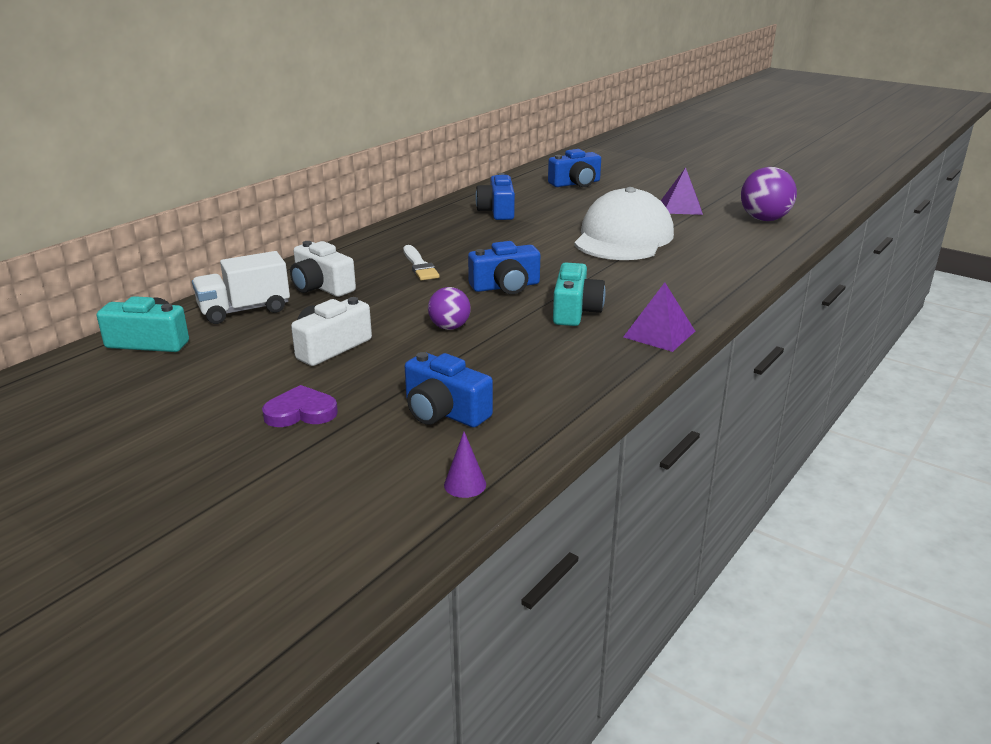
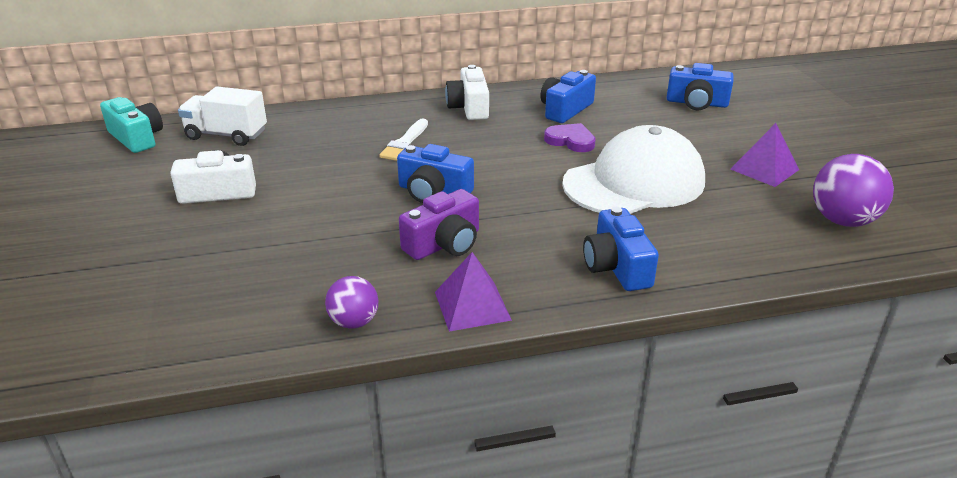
camera: 40 degrees right, 5 degrees up
purple heart [262,385,338,427] -> purple heart moved to [544,123,596,152]
white camera [290,241,356,297] -> white camera moved to [445,65,489,120]
blue camera [405,352,493,427] -> blue camera moved to [583,207,659,291]
purple ball [428,287,471,330] -> purple ball moved to [325,276,379,329]
purple cone [444,432,486,498] -> none
turquoise camera [553,262,606,326] -> purple camera [399,189,479,260]

